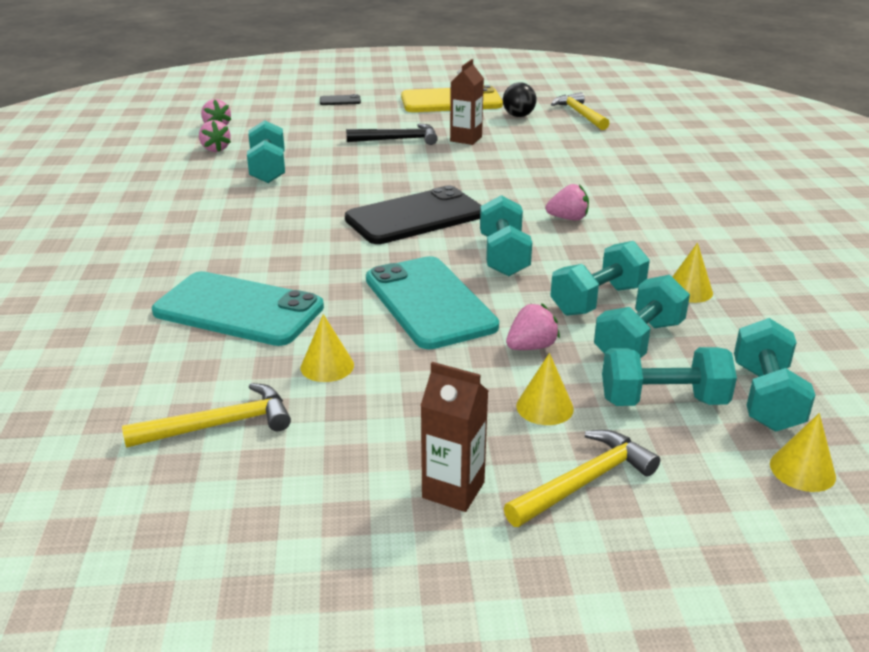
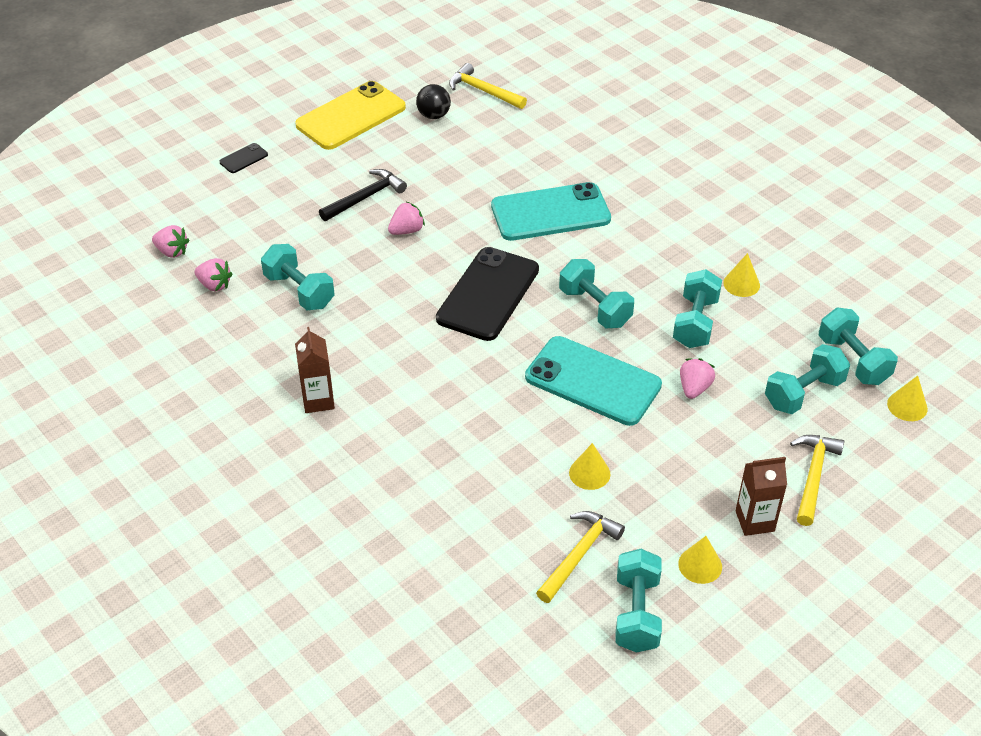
camera: 35 degrees left, 15 degrees up
turquoise phone [152,271,324,346] -> turquoise phone moved to [491,182,611,241]
brown carton [450,59,484,145] -> brown carton moved to [295,327,335,413]
yellow cone [516,353,574,425] -> yellow cone moved to [678,536,722,584]
pink strawberry [546,184,589,220] -> pink strawberry moved to [388,202,425,235]
turquoise dumbbell [594,275,690,359] -> turquoise dumbbell moved to [615,549,662,653]

